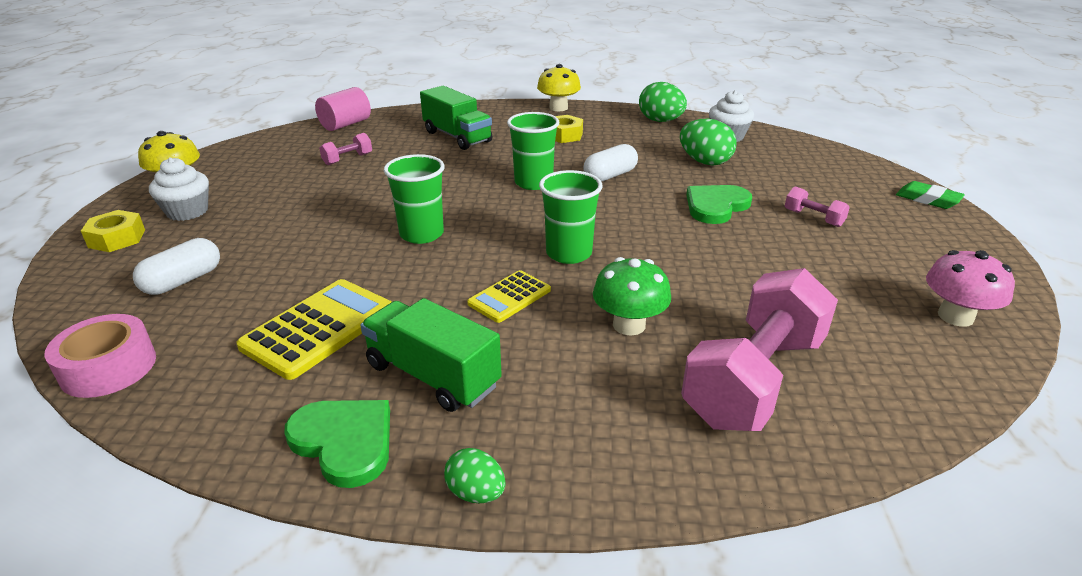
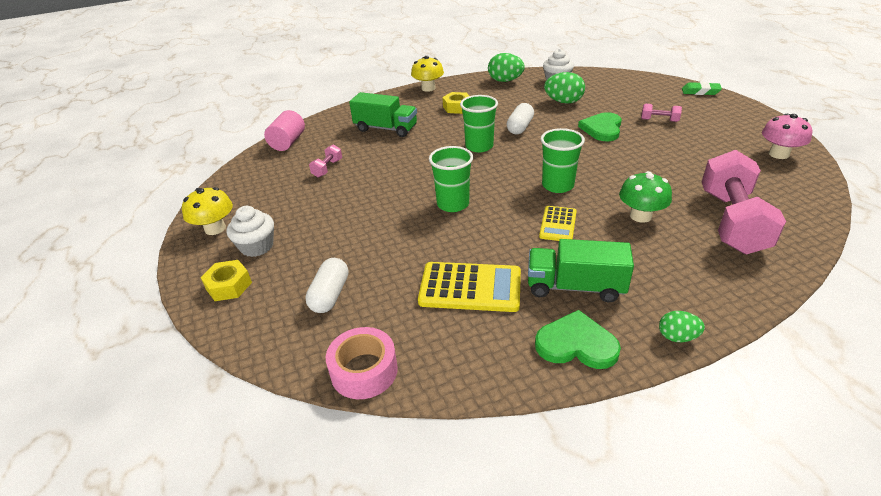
camera: 25 degrees left, 5 degrees up
yellow calculator [236,279,392,380] -> yellow calculator turned 90 degrees clockwise [418,262,521,312]

